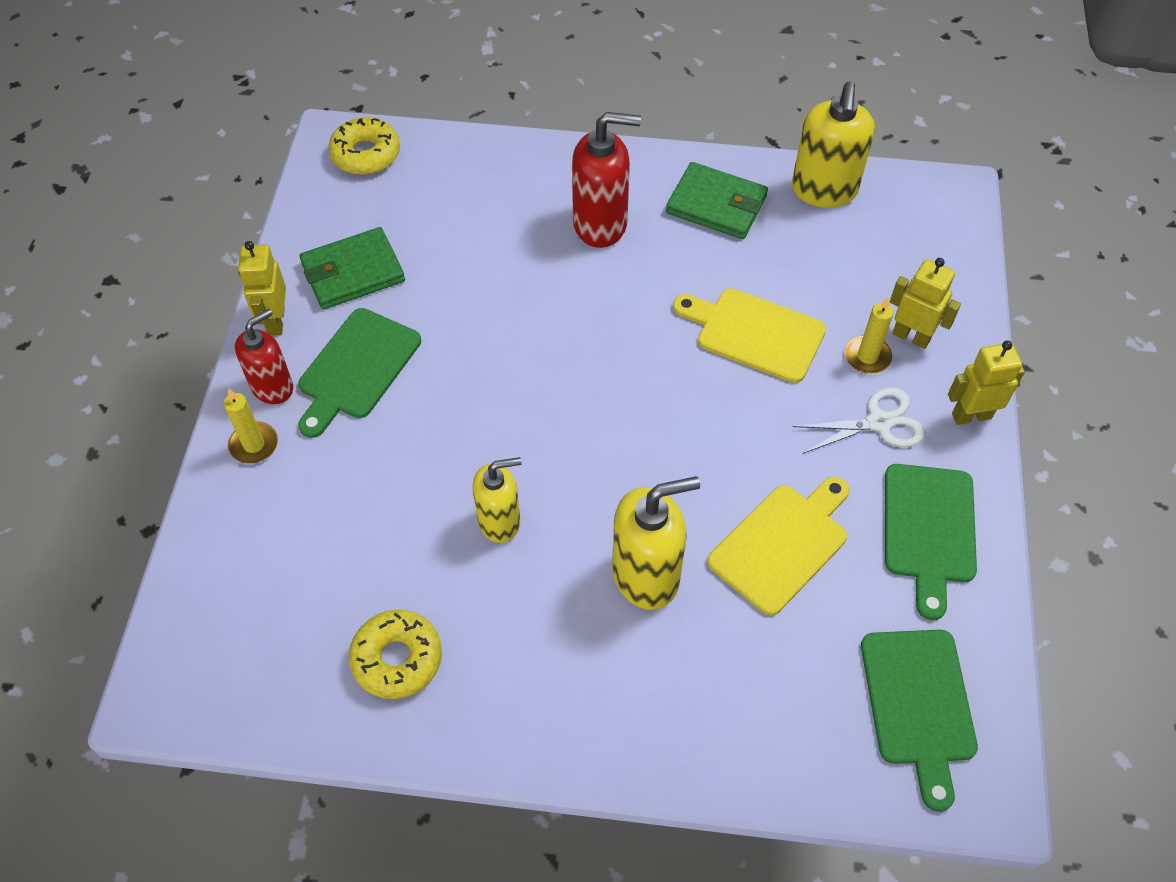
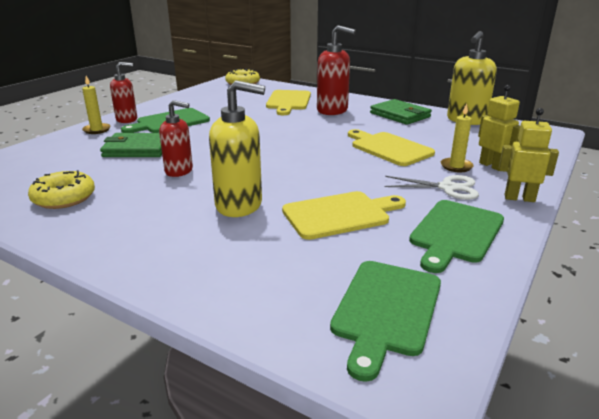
camera: 25 degrees right, 30 degrees down
yellow robot [238,241,286,335] -> none
green wallet [299,227,405,310] -> green wallet moved to [100,133,162,157]
yellow soap dispenser [472,457,522,543] -> red soap dispenser [159,100,193,177]
none -> yellow cutting board [266,90,311,115]

